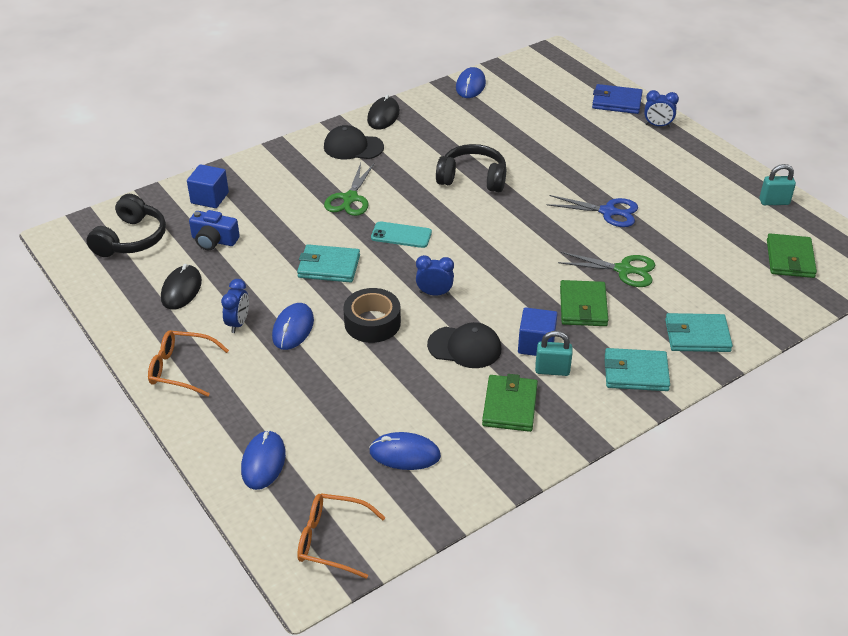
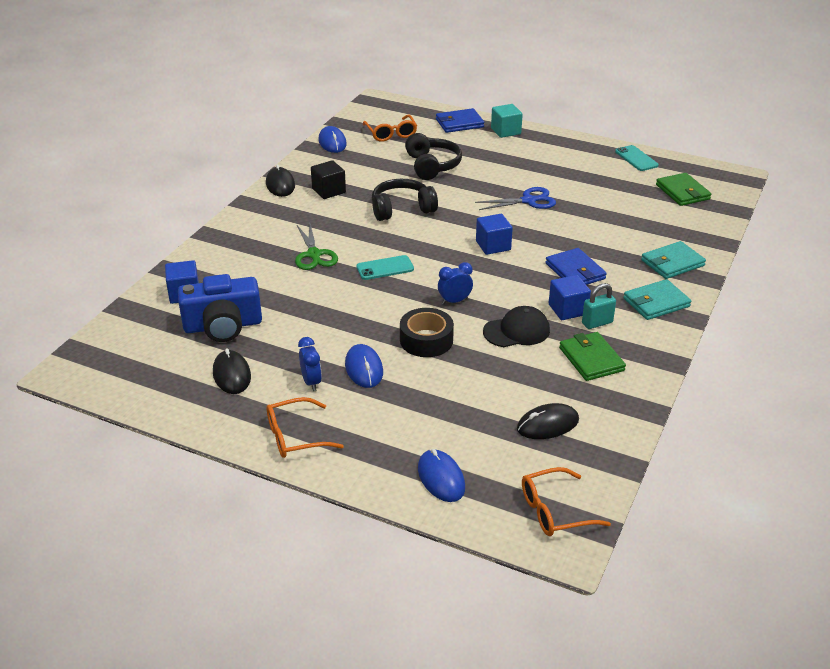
camera: 30 degrees left, 5 degrees down
black headphones [86,194,166,257] -> black headphones moved to [405,133,462,180]
blue camera [189,210,240,250] -> blue camera [178,274,262,342], size x1.66
turquoise wallet [297,244,360,283] -> none
black cap [324,125,384,159] -> none
blue mouse [369,432,441,470] -> black mouse [517,403,579,439]
green scissors [558,252,655,287] -> none
green wallet [560,280,608,326] -> blue wallet [546,248,607,285]
blue clock [644,90,679,127] -> turquoise cube [491,104,523,138]
turquoise padlock [760,164,796,205] -> turquoise phone [615,145,658,171]
none -> black cube [311,160,346,199]
none -> orange glasses [363,115,417,142]
none -> blue cube [476,214,513,255]

